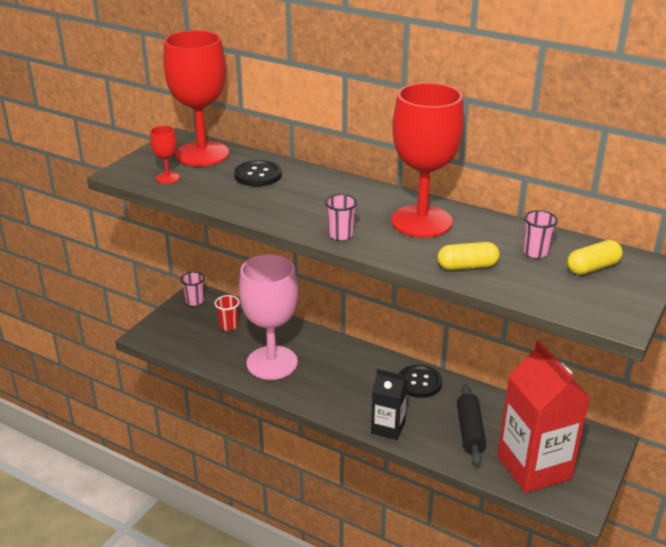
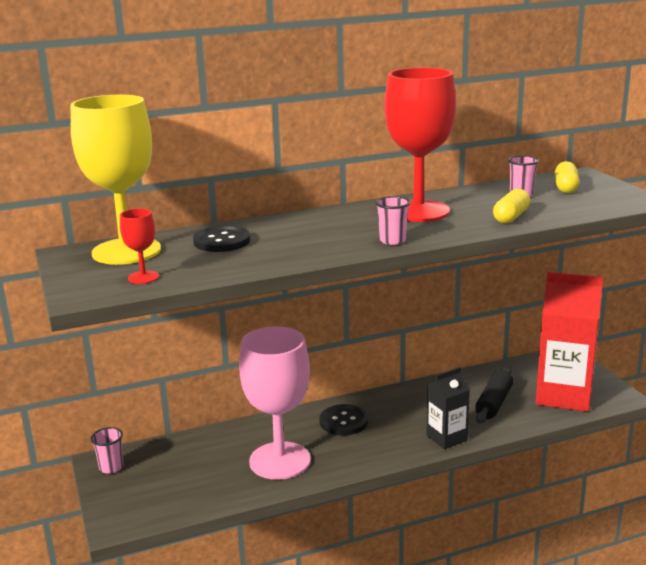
camera: 50 degrees left, 10 degrees down
red goblet [163,30,229,166] -> yellow goblet [71,95,161,265]
red cup [214,295,240,331] -> none
black button [399,365,442,398] -> black button moved to [319,404,368,435]
black rolling pin [457,384,486,466] -> black rolling pin turned 75 degrees clockwise [475,367,513,424]

